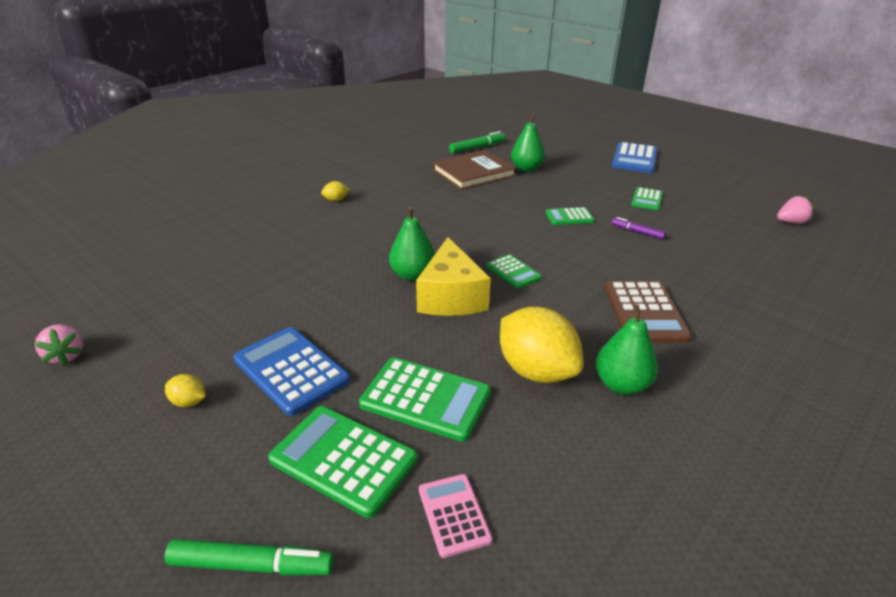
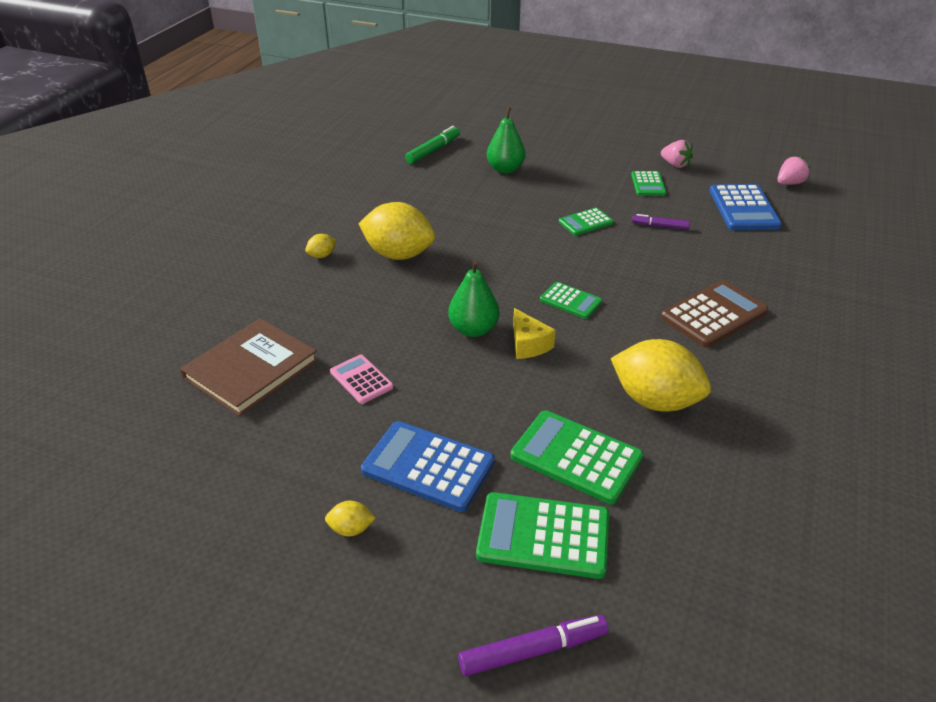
camera: 20 degrees left, 5 degrees up
pink strawberry [34,324,84,365] -> pink strawberry moved to [661,140,693,168]
green marker [165,539,334,575] -> purple marker [458,615,608,676]
green calculator [359,357,491,442] -> green calculator turned 150 degrees counterclockwise [511,410,643,504]
yellow cheese [416,237,491,316] -> yellow cheese [513,308,556,359], size x0.57
pink calculator [419,474,492,558] -> pink calculator moved to [330,354,394,404]
brown book [433,150,516,190] -> brown book moved to [180,318,318,416]
green pear [596,304,658,395] -> none
brown calculator [605,281,692,343] -> brown calculator turned 105 degrees counterclockwise [661,280,768,347]
blue calculator [612,142,657,173] -> blue calculator moved to [710,184,782,230]
none -> yellow lemon [358,202,435,260]

